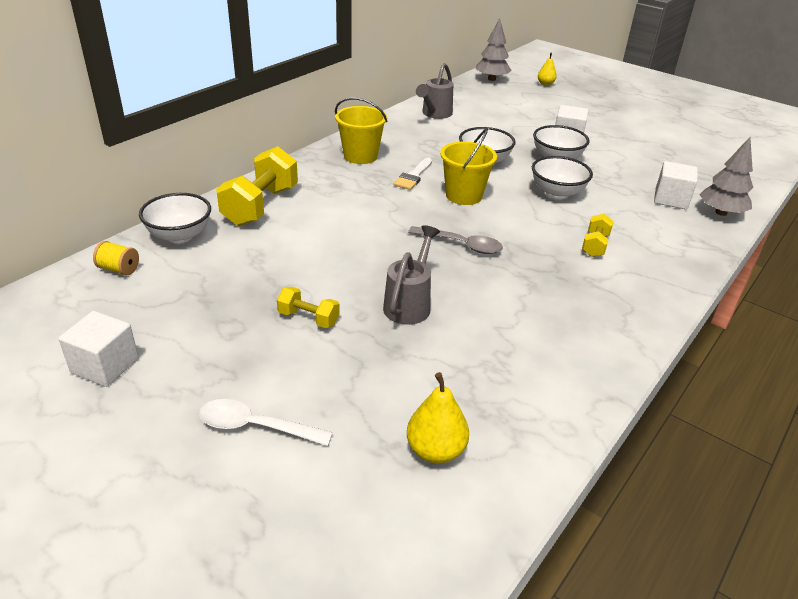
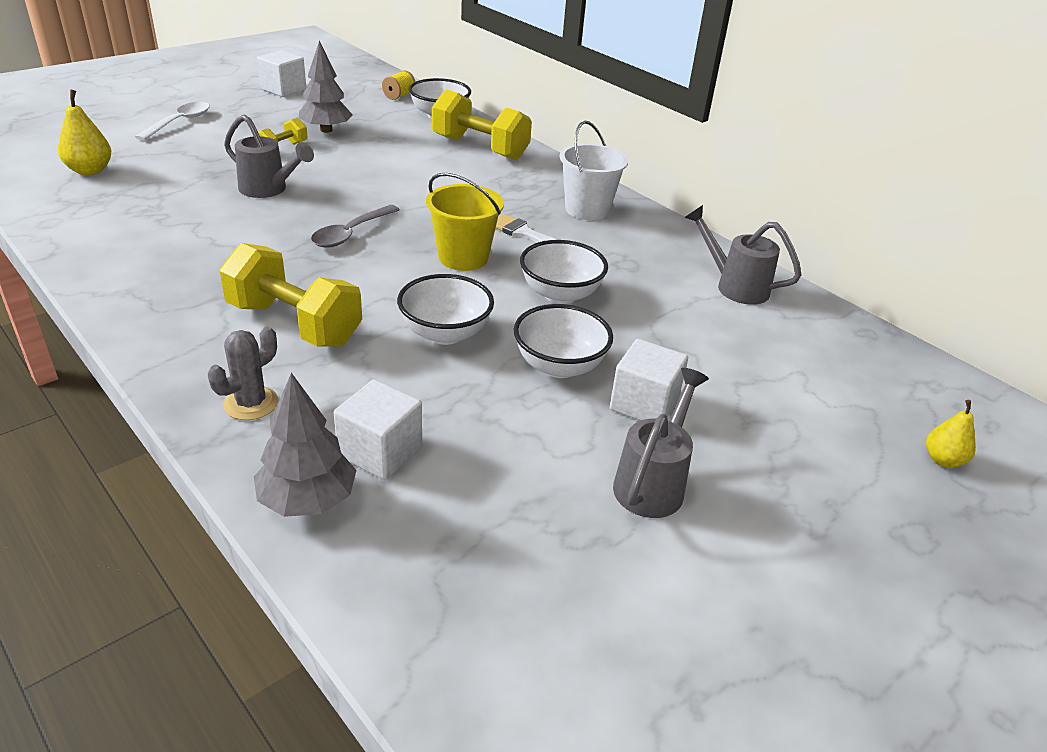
camera: 100 degrees right, 0 degrees up
yellow bucket [335,97,387,164] -> white bucket [559,121,628,220]
grey tree [476,18,512,81] -> grey tree moved to [299,41,353,133]
yellow dumbbell [582,213,614,257] -> yellow dumbbell [219,243,362,346], size x1.95
none -> grey cactus [208,327,278,420]
none -> grey watering can [613,368,709,518]

